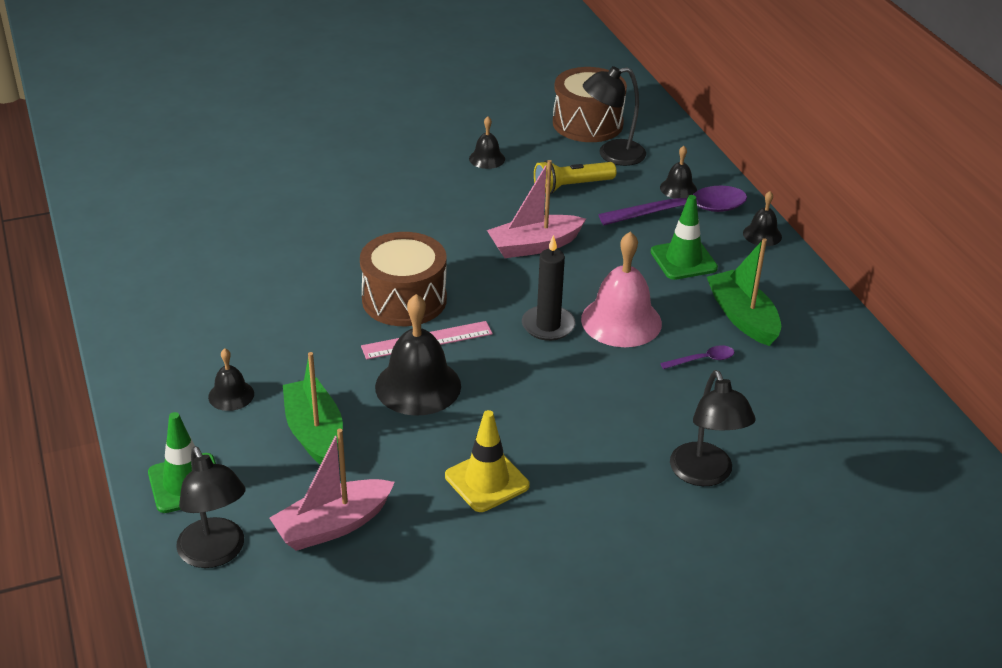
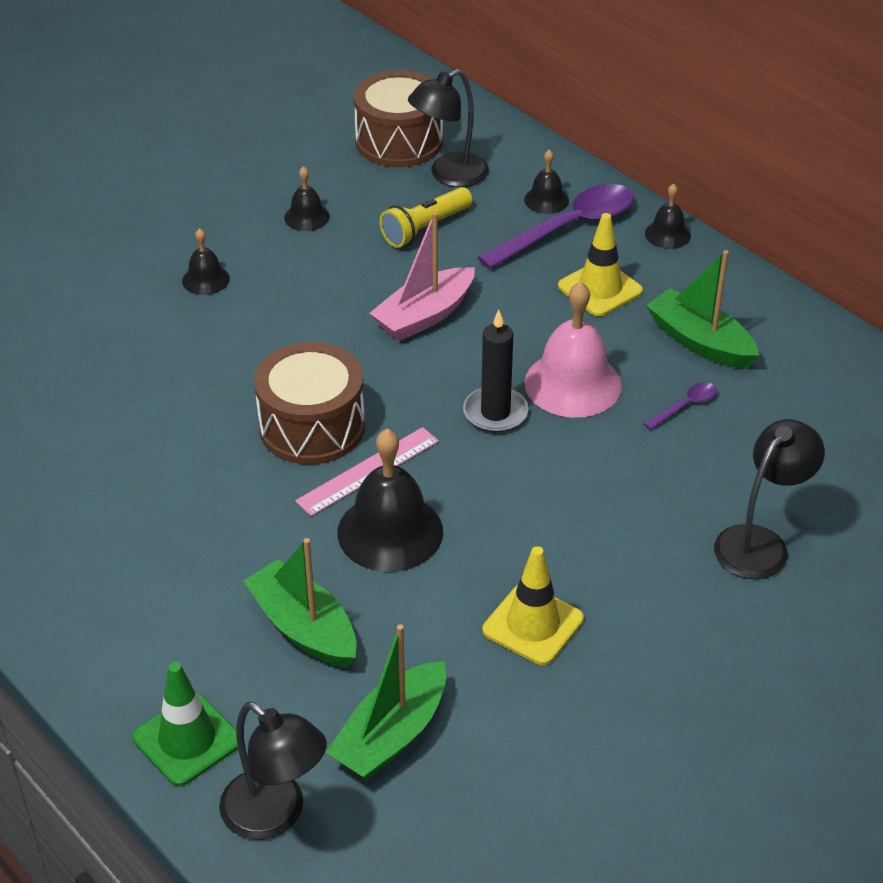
camera: 20 degrees left, 5 degrees up
black bell [208,348,254,411] -> black bell moved to [182,228,230,295]
pink boat [270,429,395,551] -> green boat [326,625,446,780]
green traffic cone [651,195,718,280] -> yellow traffic cone [558,213,643,316]
black lamp [670,370,756,486] -> black lamp turned 105 degrees counterclockwise [714,419,825,579]

